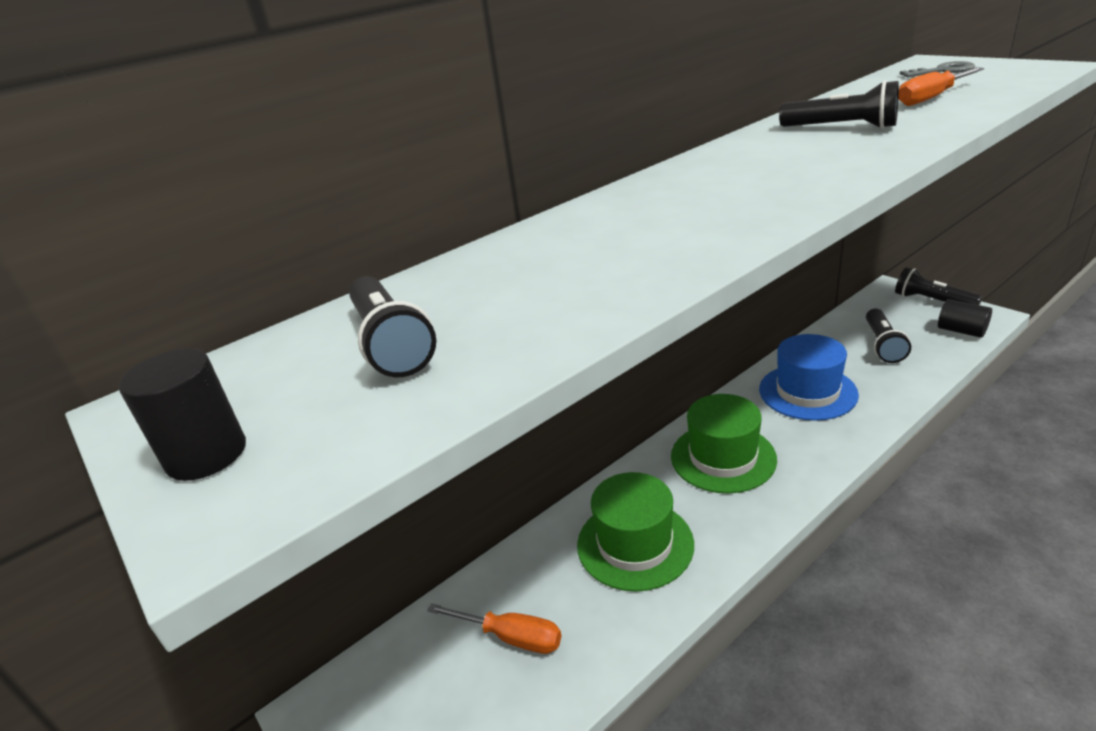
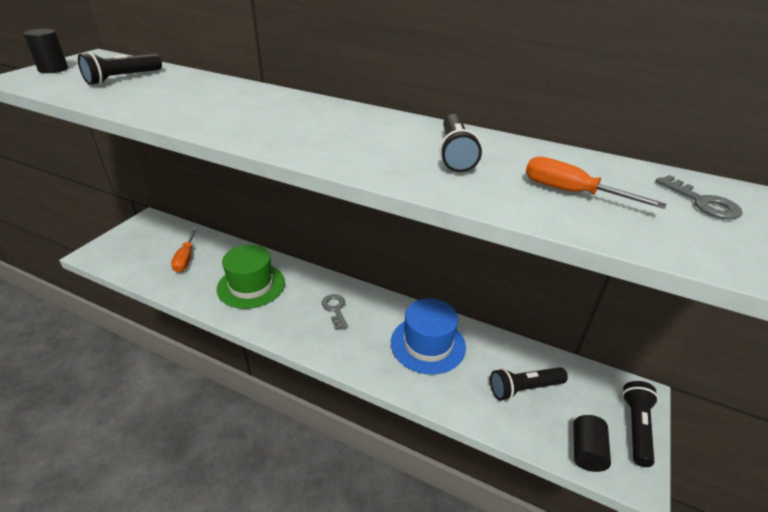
camera: 60 degrees right, 5 degrees up
green hat [671,394,777,494] -> grey key [322,294,348,330]

